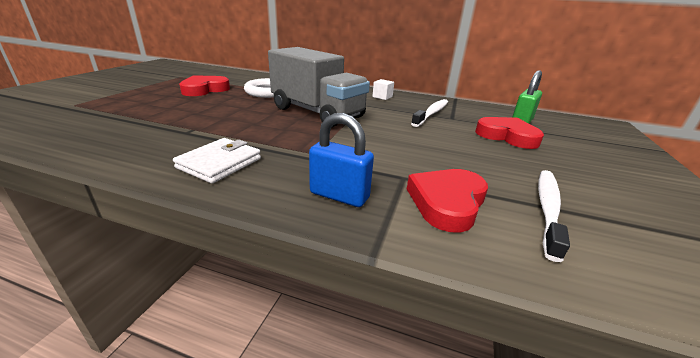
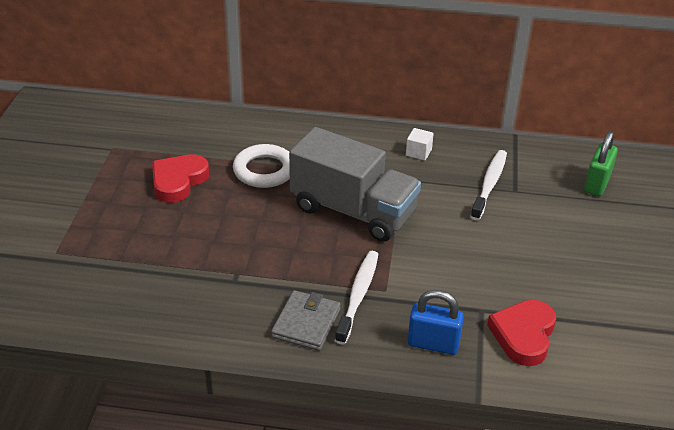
camera: 10 degrees left, 10 degrees up
white wallet [173,138,261,183] -> grey wallet [271,290,341,351]
red heart [475,117,544,149] -> none
white toothbrush [538,170,570,262] -> white toothbrush moved to [335,251,378,345]

